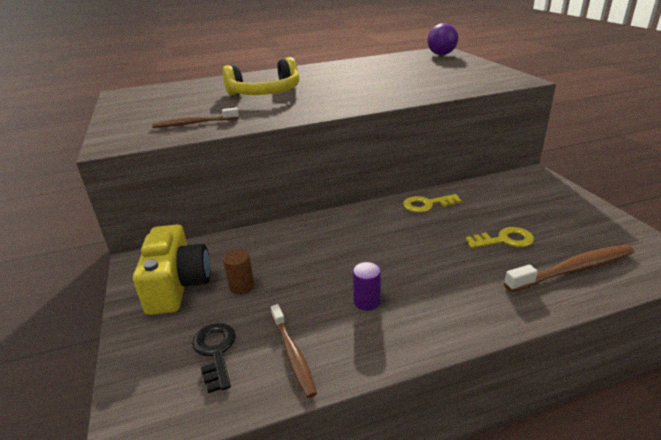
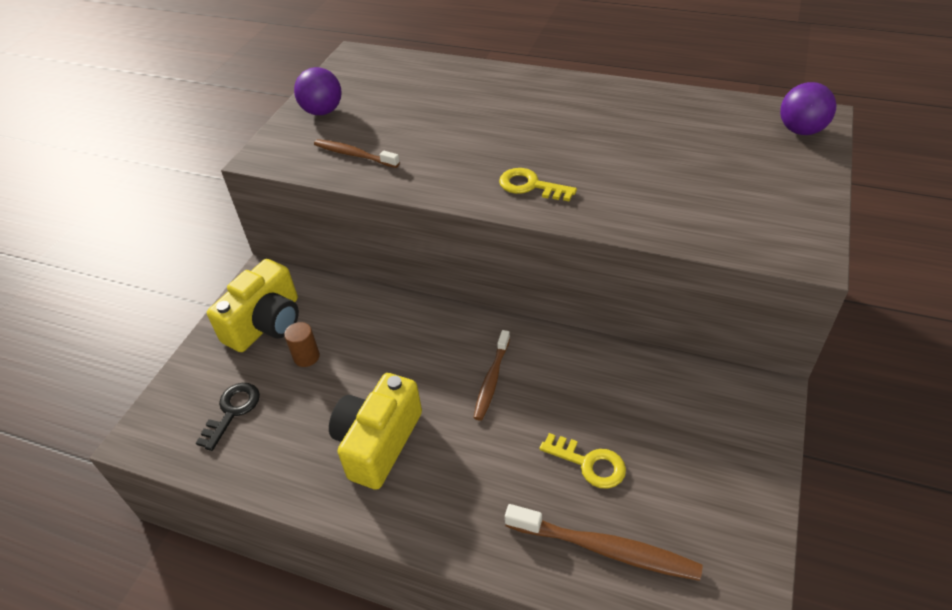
camera: 40 degrees right, 15 degrees up
yellow headphones [222,57,300,95] -> none
brown toothbrush [271,304,317,398] -> brown toothbrush moved to [473,330,510,421]
purple cylinder [353,262,381,311] -> yellow camera [329,373,422,490]
yellow key [403,194,462,213] -> yellow key moved to [499,168,577,201]
none -> purple ball [294,67,341,115]

